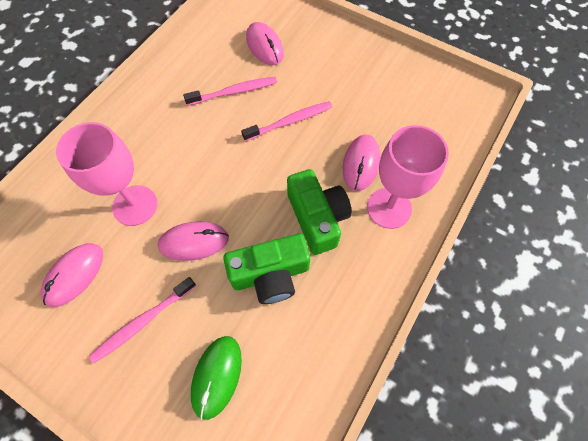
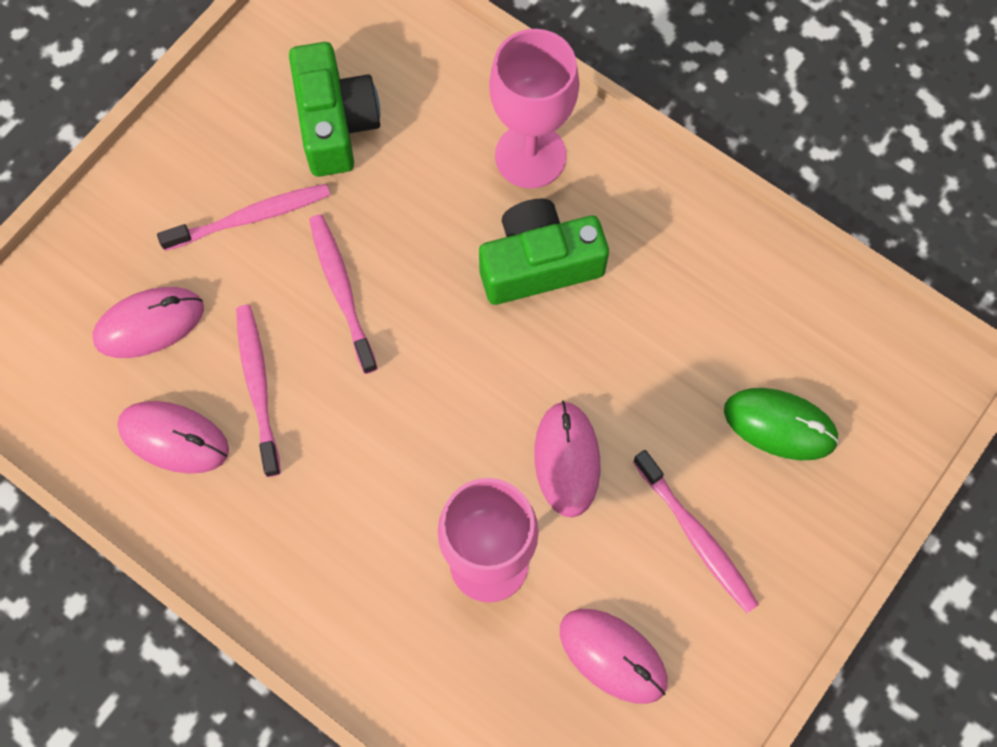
camera: 85 degrees left, 5 degrees up
green camera [223,234,310,304] -> green camera moved to [289,42,380,177]
pink mouse [343,135,380,191] -> pink mouse moved to [117,401,229,474]
none -> pink toothbrush [157,184,330,251]

